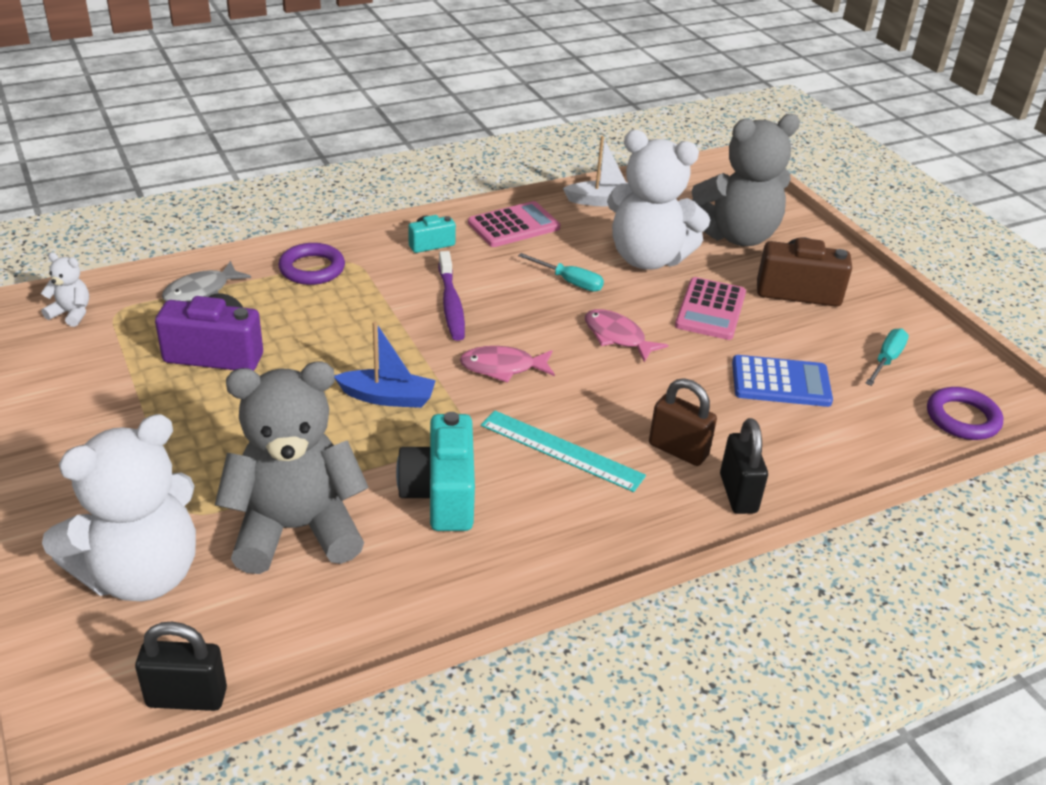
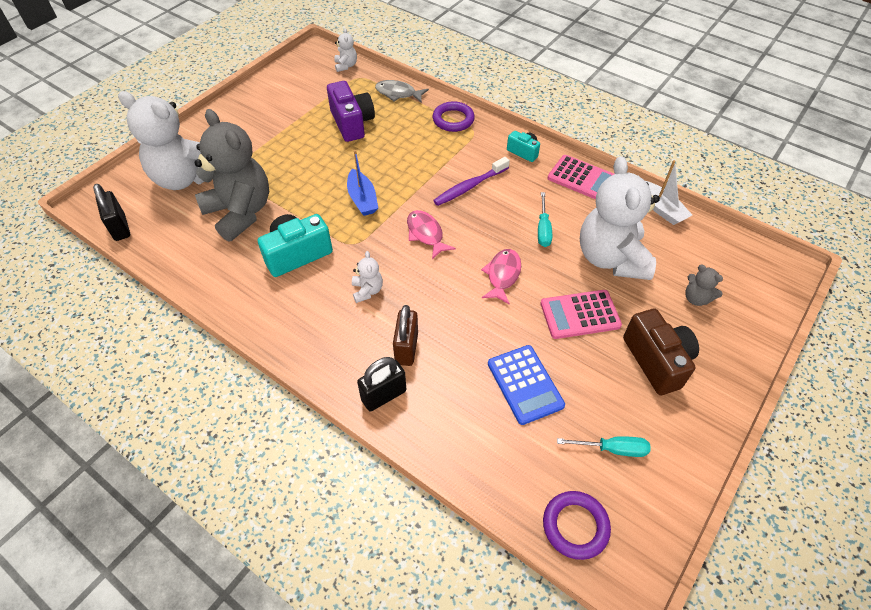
camera: 65 degrees right, 15 degrees up
turquoise ruler [481,410,646,492] -> white teddy bear [352,251,383,303]
grey teddy bear [692,114,800,246] -> grey teddy bear [685,265,723,306], size x0.42

